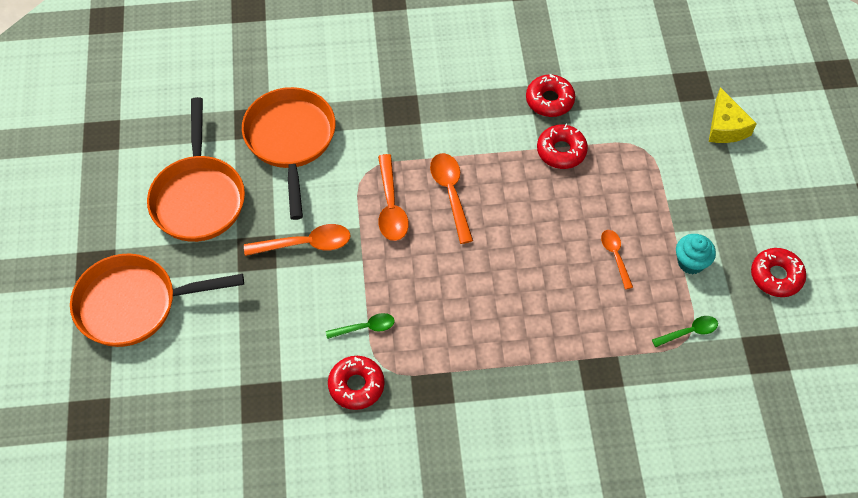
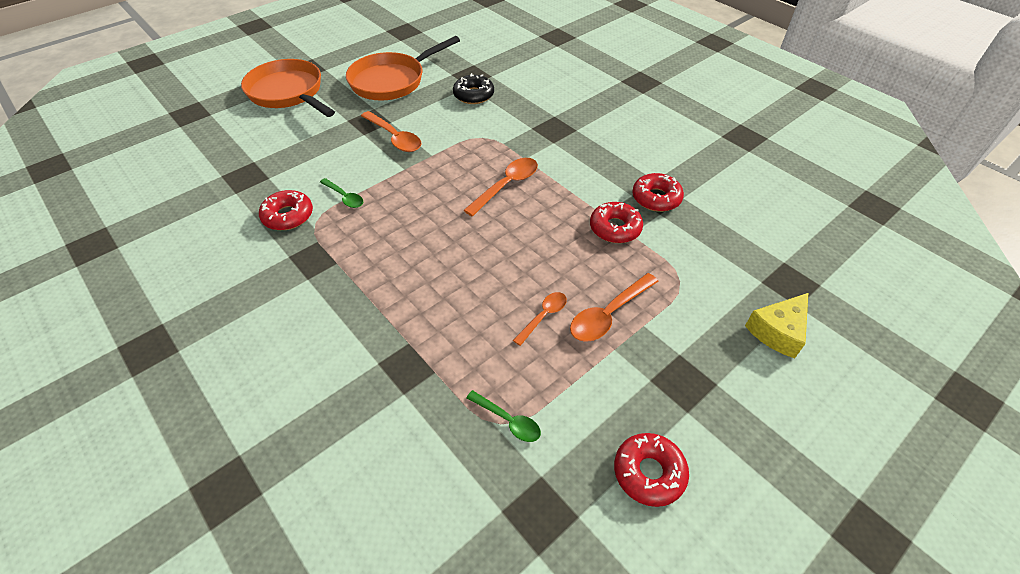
camera: 55 degrees right, 10 degrees down
orange pan [242,87,336,220] -> black donut [453,73,494,104]
orange spoon [378,154,409,241] -> orange spoon moved to [570,273,659,342]
turquoise cupcake [676,234,716,274] -> none

